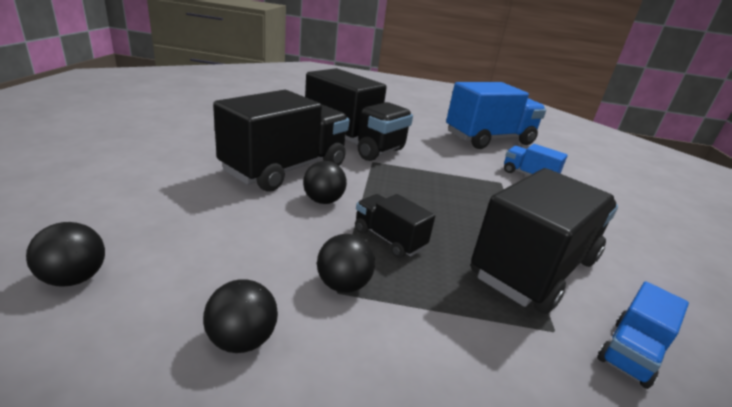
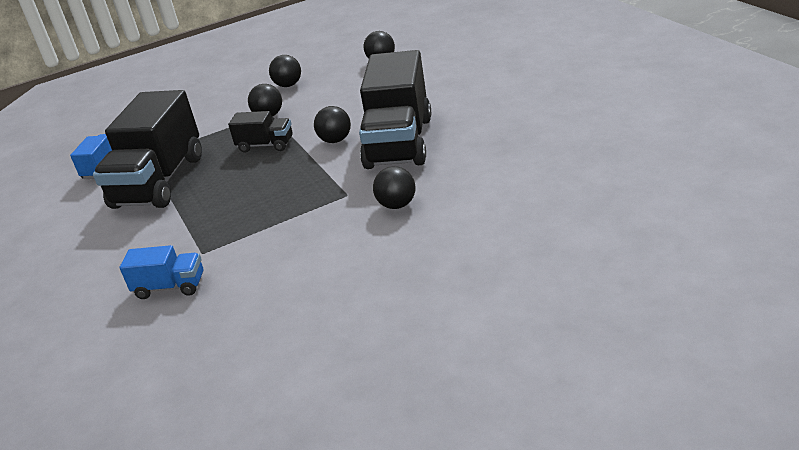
camera: 155 degrees right, 5 degrees up
black truck [305,68,413,161] -> black ball [373,166,416,209]
blue truck [446,82,546,149] -> none

